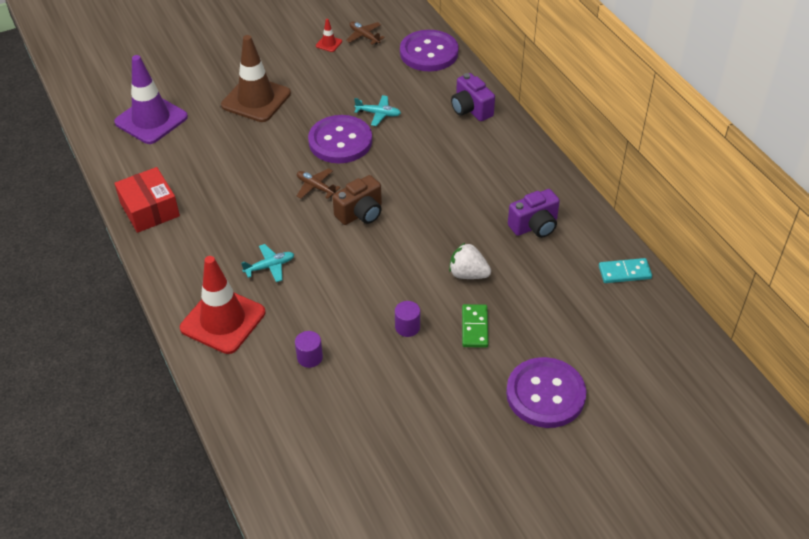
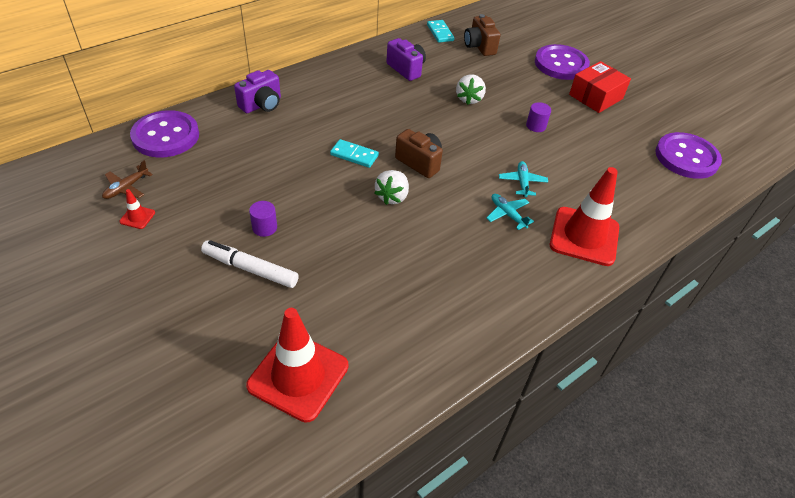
camera: 105 degrees left, 0 degrees up
purple traffic cone [114,55,188,144] -> red traffic cone [246,308,348,423]
red box [114,167,180,233] -> red box moved to [569,61,631,113]
brown traffic cone [221,35,291,122] -> white marker [201,240,299,288]
purple cylinder [295,331,323,368] -> purple cylinder moved to [249,201,277,237]
brown plane [297,168,341,199] -> white strawberry [374,170,409,205]
purple button [308,115,372,163] -> purple button moved to [655,132,722,179]
turquoise plane [354,95,401,126] -> turquoise plane moved to [499,161,548,197]
green domino [462,304,489,348] -> none
none -> turquoise domino [330,139,379,168]
none -> brown camera [464,14,501,56]

